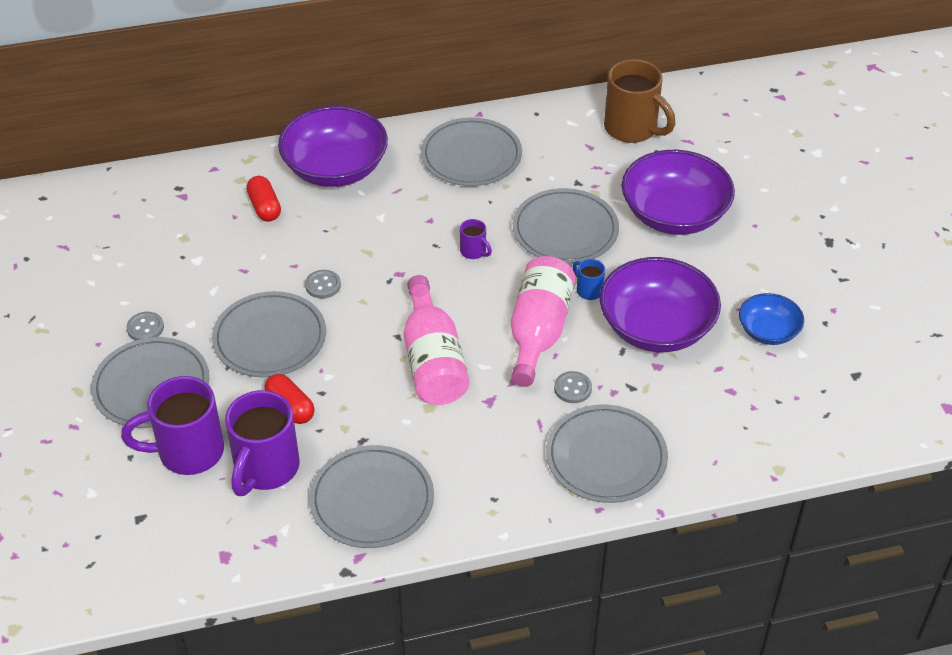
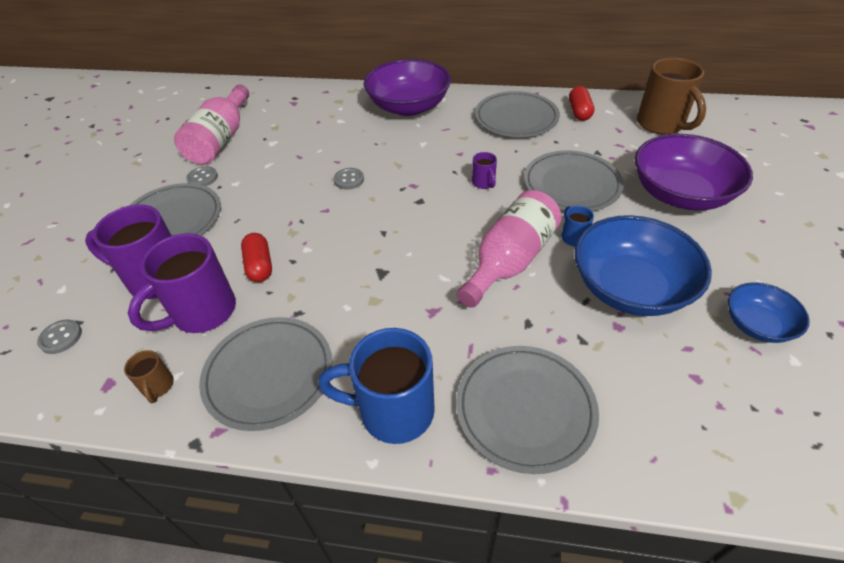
camera: 25 degrees right, 0 degrees up
grey plate [212,291,326,377] -> none
red capsule [246,176,281,222] -> red capsule moved to [569,86,594,121]
pink bottle [404,275,469,405] -> pink bottle moved to [174,84,249,165]
grey button [554,371,592,403] -> grey button moved to [37,319,82,354]
purple bowl [599,257,721,352] -> blue bowl [575,215,712,316]
none -> brown mug [124,350,174,403]
none -> blue mug [318,328,435,444]

